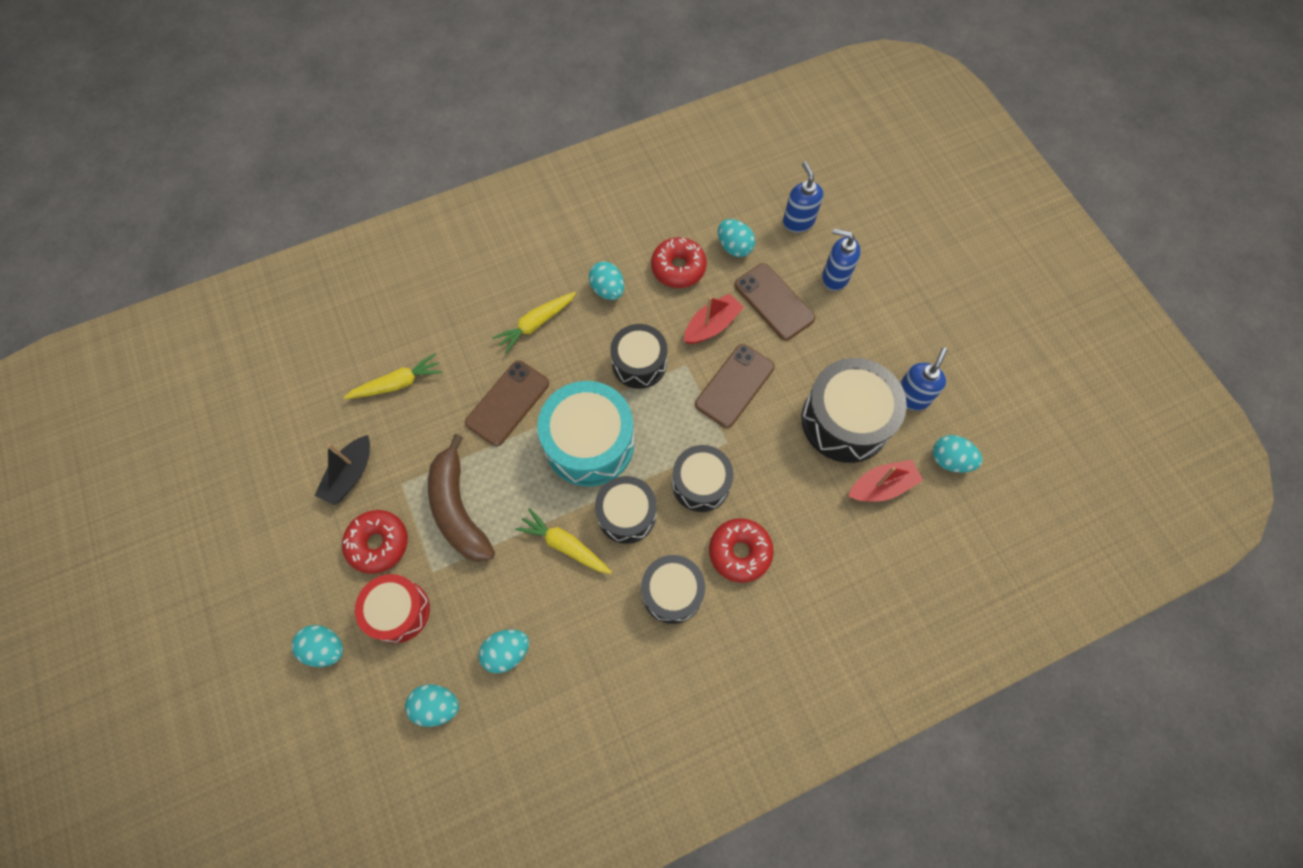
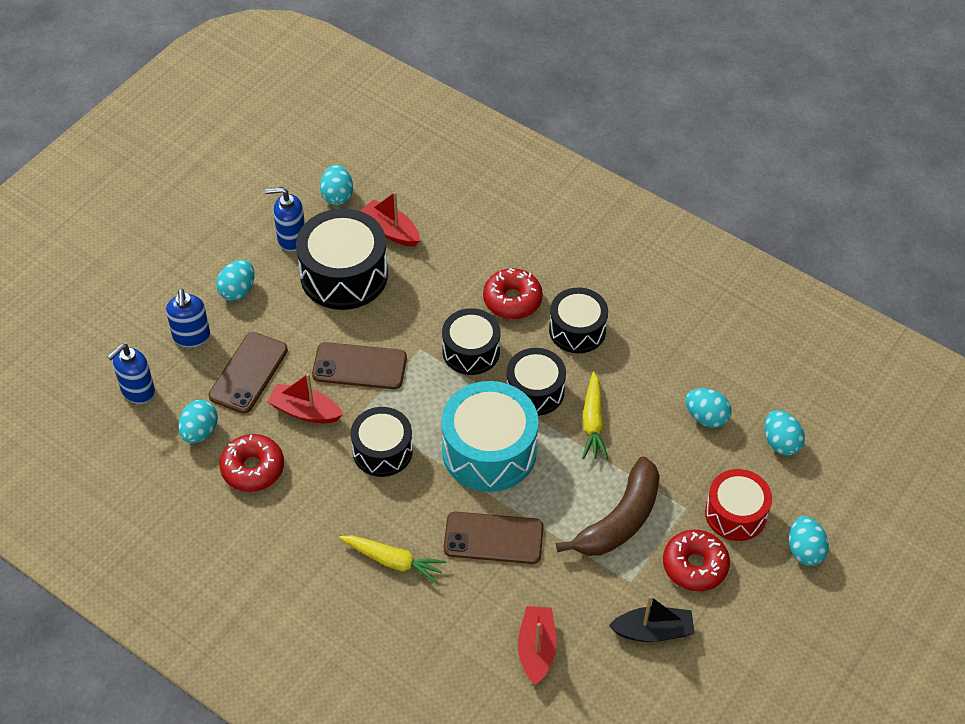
camera: 120 degrees left, 15 degrees down
yellow carrot [344,354,443,399] -> red boat [518,606,557,685]
turquoise egg [589,261,624,300] -> turquoise egg moved to [216,260,255,301]

